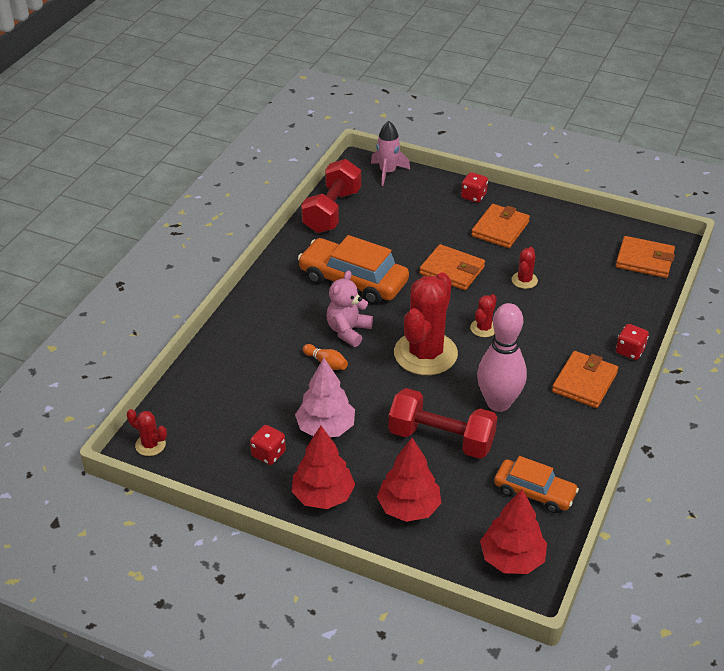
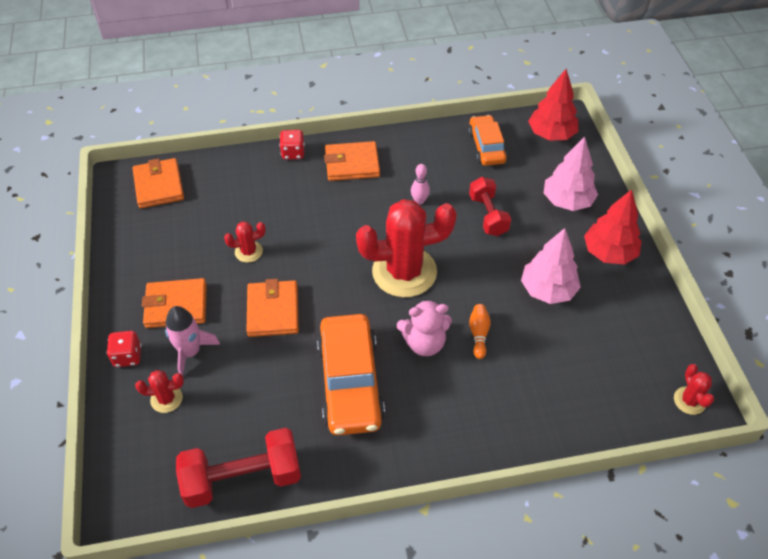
camera: 125 degrees left, 10 degrees up
red dice [250,425,286,465] -> none
pink rocket [371,121,410,186] -> pink rocket moved to [165,306,220,376]
red tree [377,438,441,522] -> pink tree [544,136,598,211]
red dumbbell [388,388,497,459] -> red dumbbell [469,177,511,236], size x0.66
red cactus [470,294,497,337] -> red cactus moved to [135,370,184,413]
pink bowling pin [477,303,527,412] -> pink bowling pin [411,164,430,205], size x0.43

